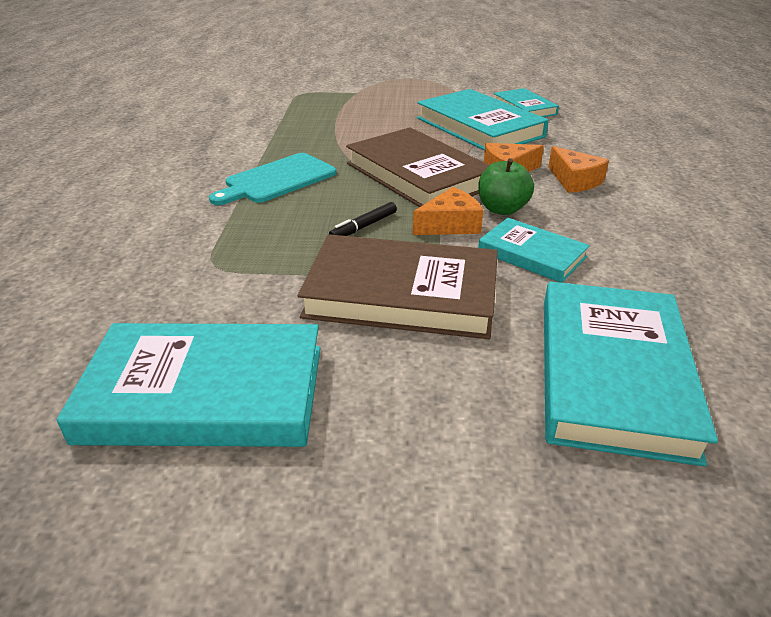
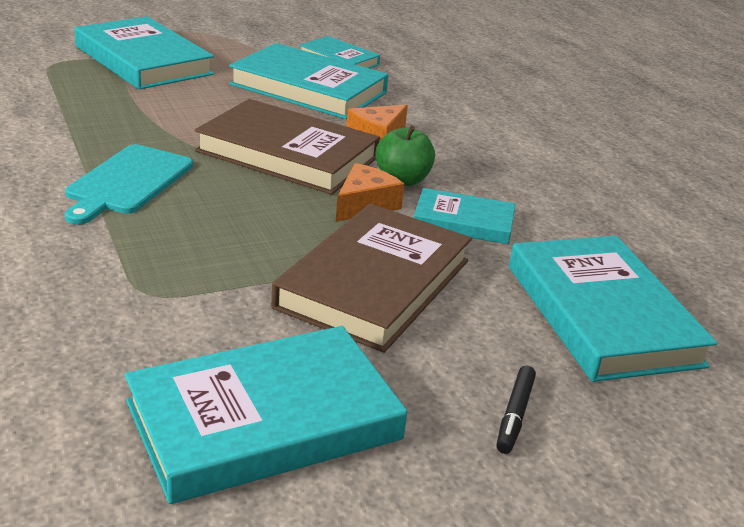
camera: 30 degrees left, 5 degrees down
brown book [298,234,498,339] -> brown book turned 45 degrees counterclockwise [271,204,472,353]
black marker [329,202,397,236] -> black marker moved to [496,366,536,454]
orange cheese [548,146,609,193] -> none
none -> turquoise book [74,16,214,90]

